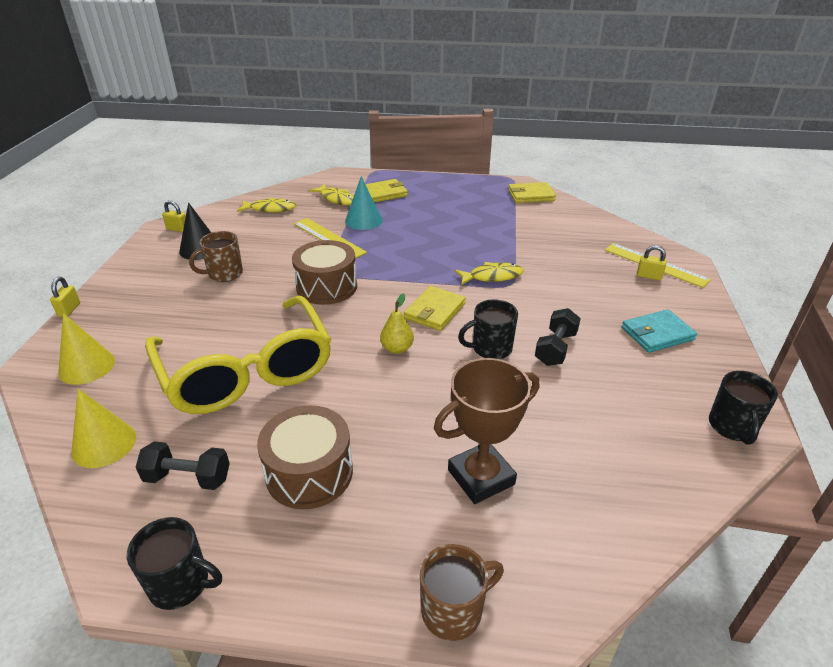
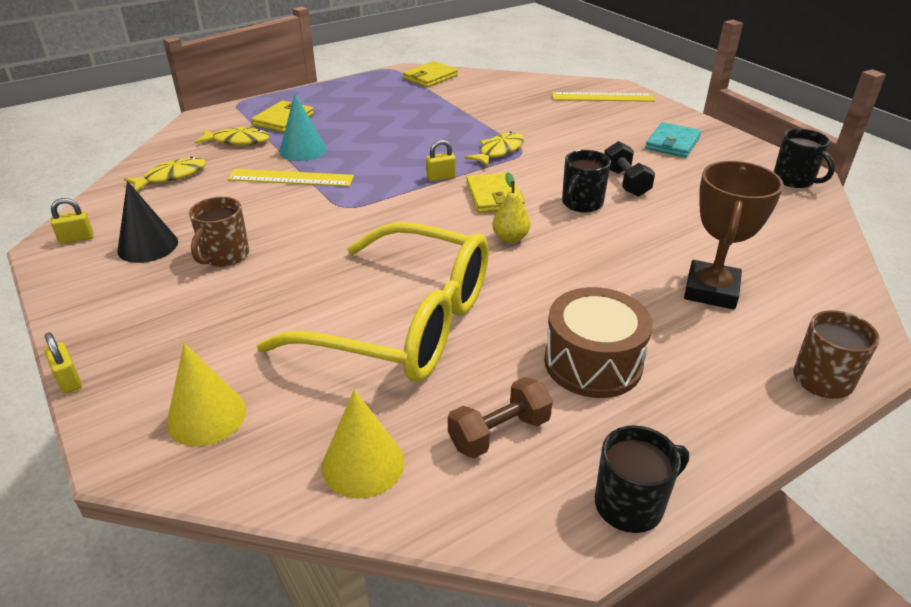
camera: 40 degrees left, 0 degrees up
black dumbbell [136,441,230,490] -> brown dumbbell [448,377,553,458]
brown drum [292,240,357,305] -> none
yellow padlock [637,245,667,280] -> yellow padlock moved to [426,140,456,182]

